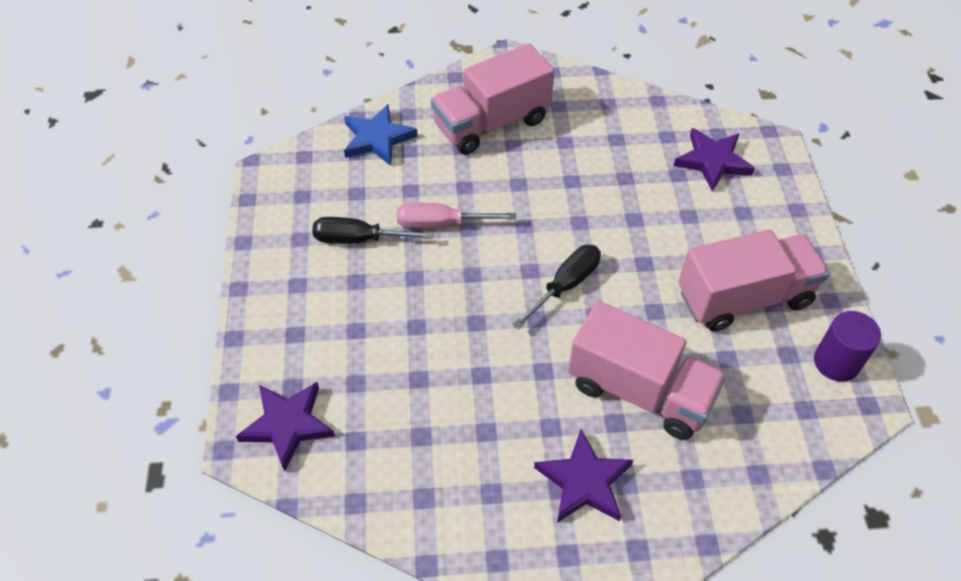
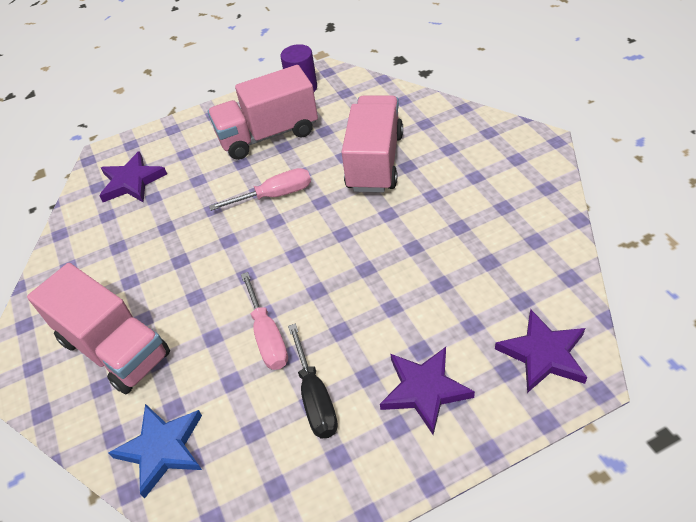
camera: 105 degrees left, 5 degrees down
black screwdriver [512,245,601,329] -> none
purple star [534,429,633,523] -> purple star moved to [380,347,475,435]
pink truck [678,229,830,332] -> pink truck turned 75 degrees counterclockwise [208,65,318,160]
none -> pink screwdriver [209,168,311,211]

